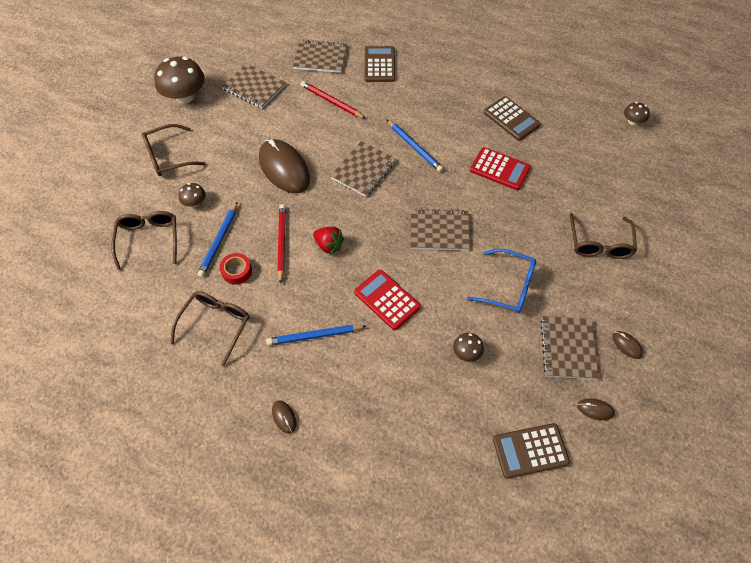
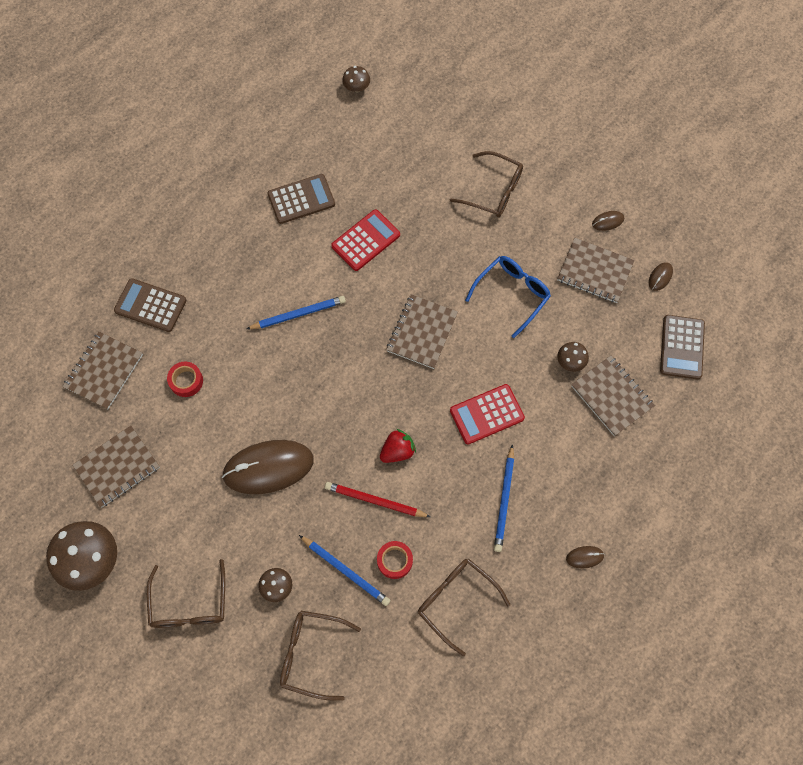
camera: 70 degrees left, 10 degrees up
red pencil [301,81,365,118] -> red tape [167,362,203,397]
brown notebook [331,141,396,197] -> brown notebook moved to [571,355,655,437]

